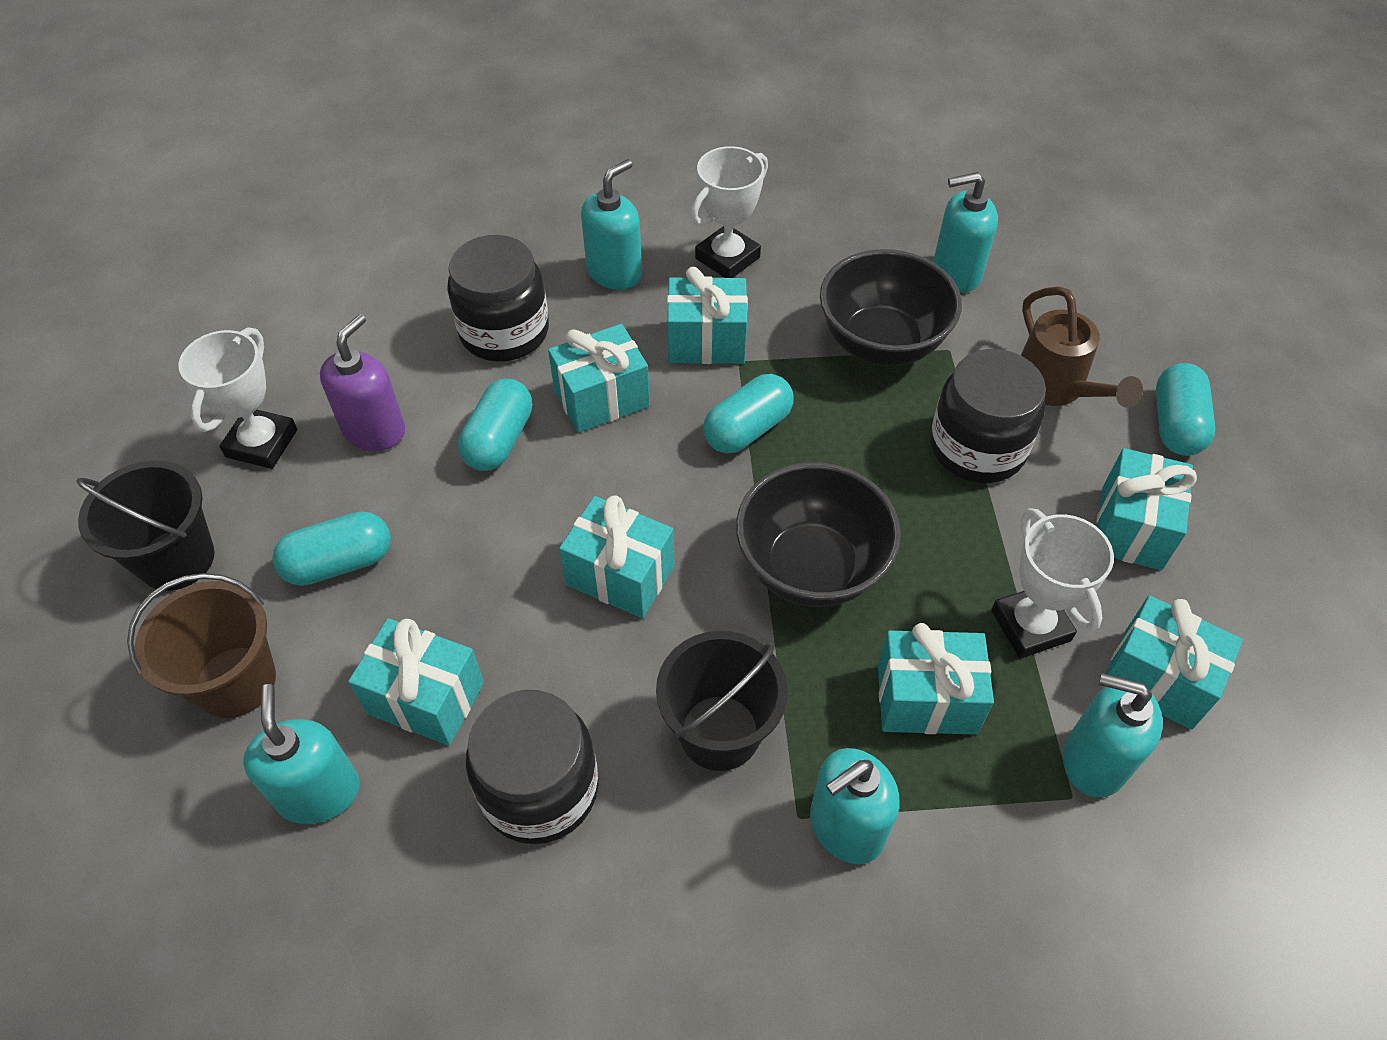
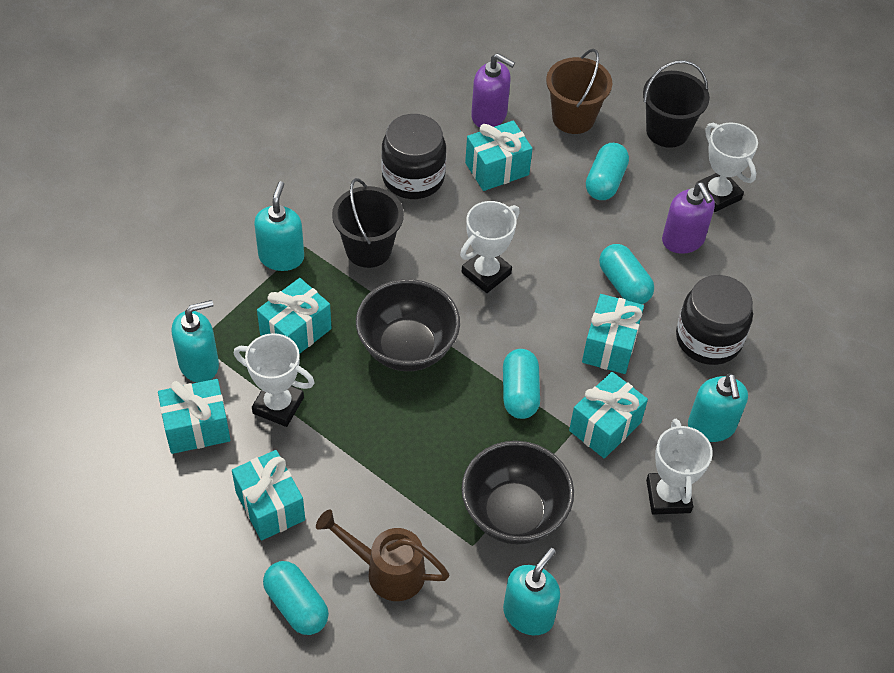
camera: 130 degrees right, 0 degrees up
turquoise soap dispenser [243,684,360,824] -> purple soap dispenser [471,53,515,128]
turquoise gift [559,495,674,618] -> white trophy [460,201,520,293]
black jar [930,349,1046,483] -> none

